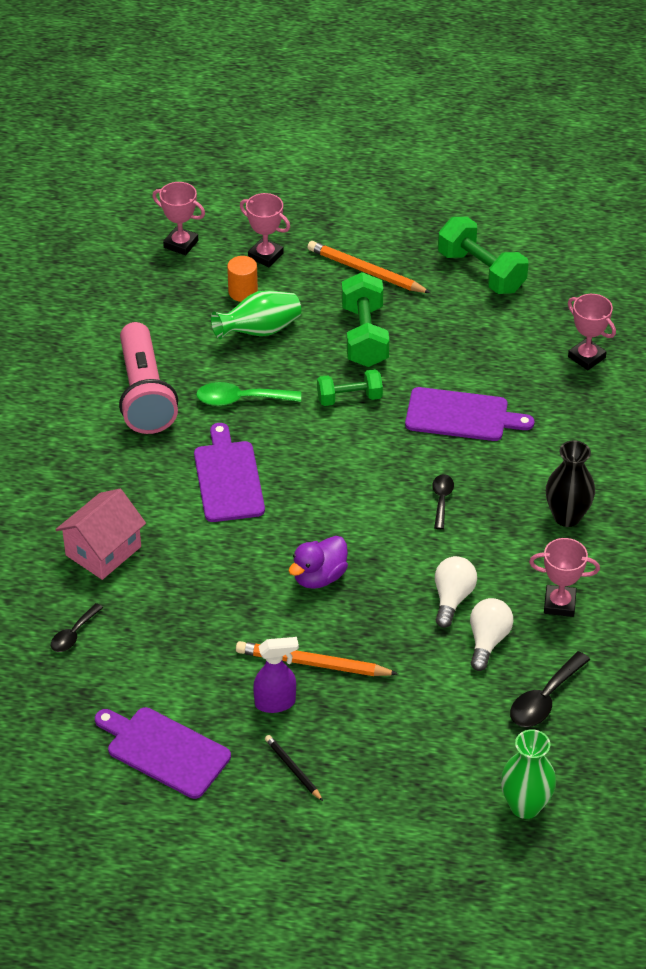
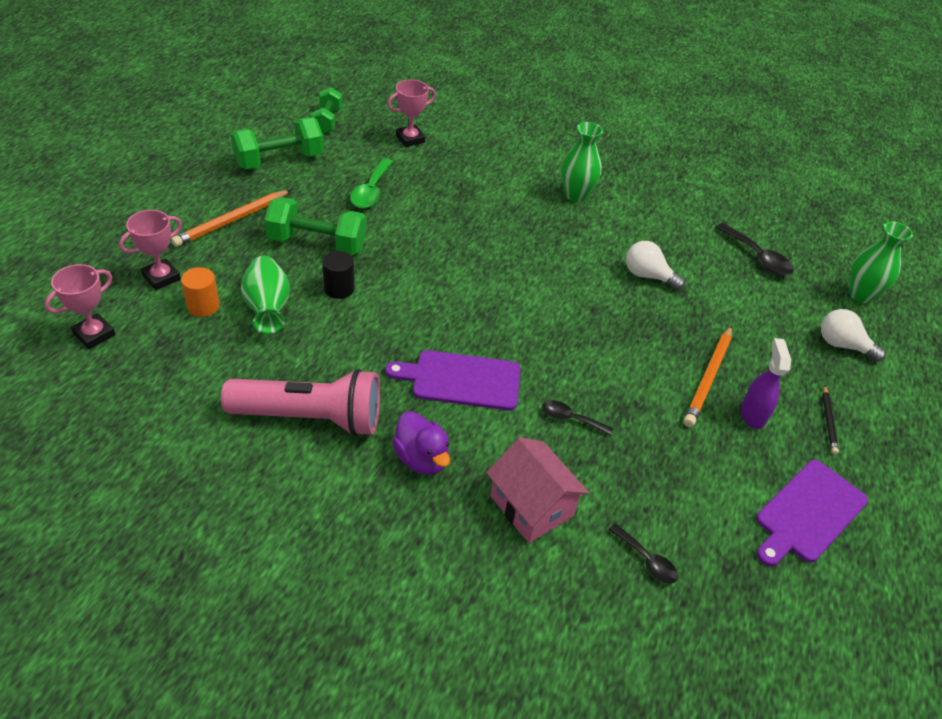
camera: 80 degrees left, 0 degrees up
green spoon [196,382,301,406] -> green spoon moved to [350,158,393,208]
black pencil [265,735,323,801] -> black pencil turned 60 degrees counterclockwise [822,385,839,454]
purple duck [289,536,348,589] -> purple duck moved to [392,411,450,475]
green dumbbell [317,369,383,406] -> green dumbbell moved to [311,87,342,133]
purple cutting board [405,387,534,441] -> none
black spoon [432,474,454,529] -> black spoon moved to [542,400,613,435]
white light bulb [470,598,513,671] -> white light bulb moved to [821,309,886,362]
pink trophy [529,538,600,617] -> none
black vase [546,440,595,527] -> green vase [561,122,603,202]
none -> black cylinder [322,251,354,299]

